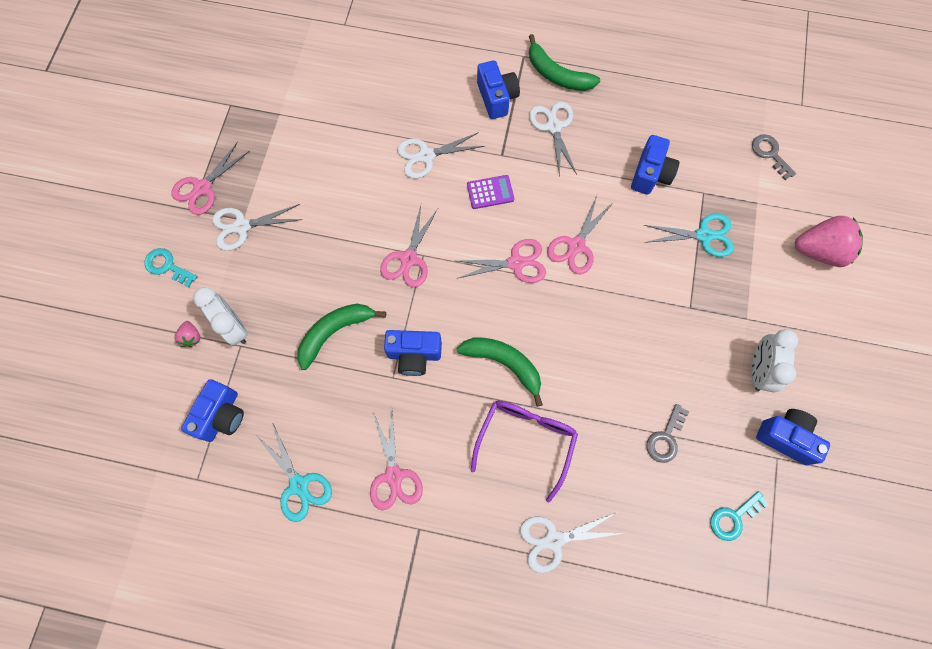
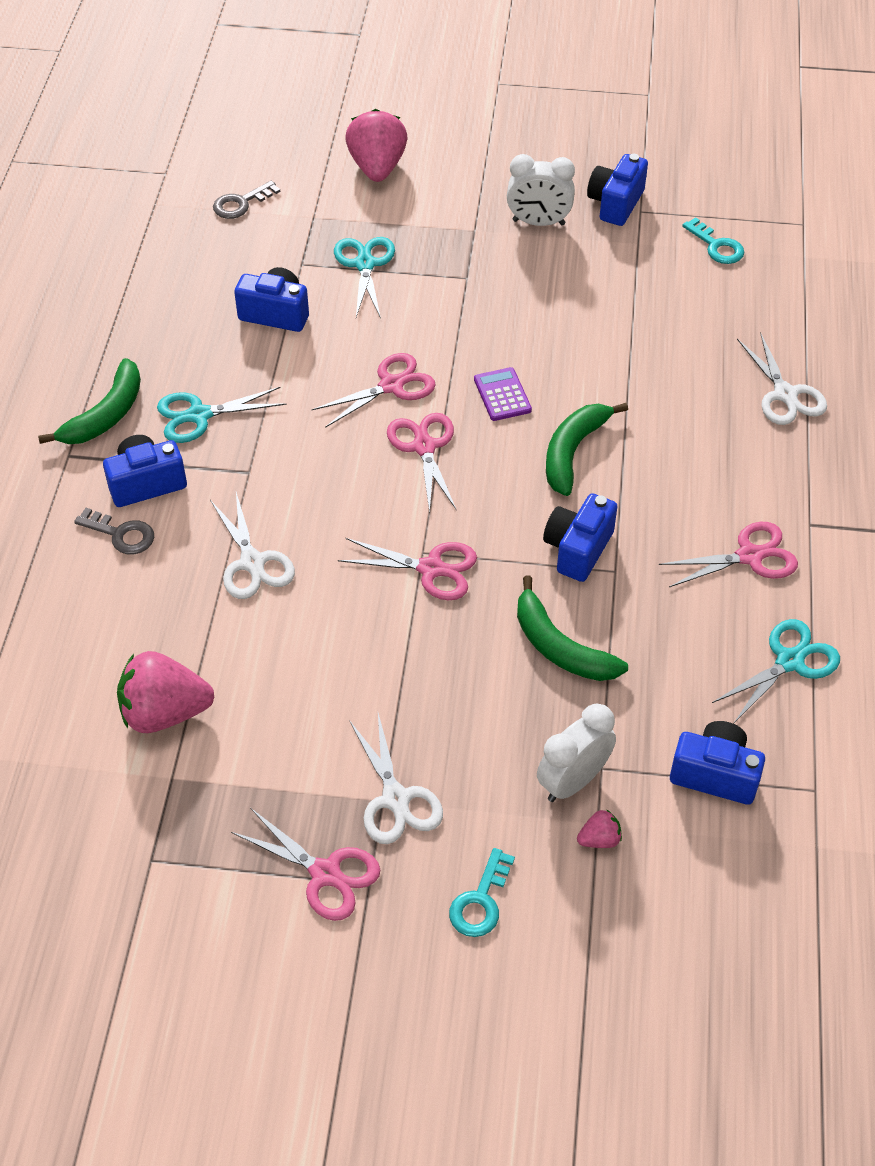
camera: 95 degrees left, 20 degrees down
blue camera [384,330,442,376] -> blue camera turned 150 degrees counterclockwise [543,493,618,582]
purple calculator [467,175,514,209] -> purple calculator moved to [474,367,532,421]
purple glasses [471,401,578,502] -> none
white scissors [529,101,577,176] -> turquoise scissors [157,387,286,443]
pink scissors [547,196,613,275] -> pink scissors turned 60 degrees counterclockwise [312,353,436,428]
grey key [647,404,689,463] -> grey key moved to [74,508,154,554]
none -> pink strawberry [117,651,214,733]

